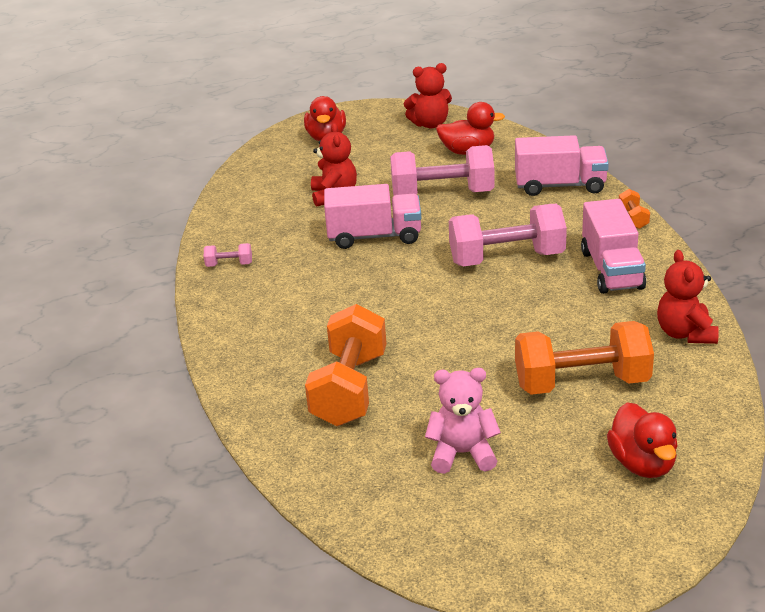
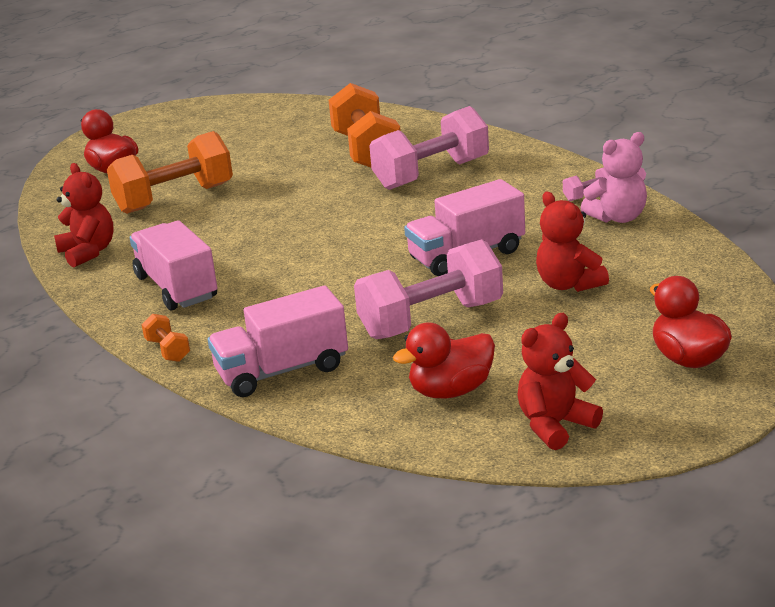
camera: 155 degrees right, 5 degrees down
pink teddy bear [425,368,501,474] -> pink teddy bear moved to [581,132,647,223]
pink dumbbell [449,204,567,266] -> pink dumbbell moved to [369,106,489,190]

